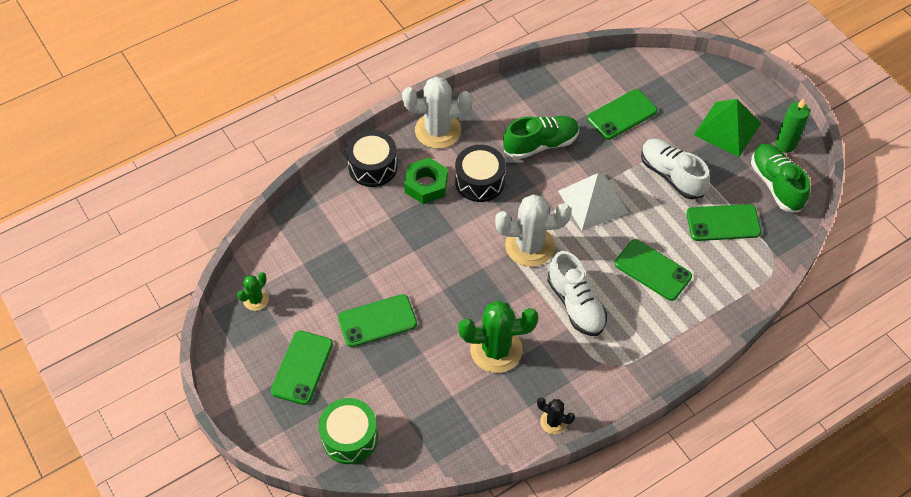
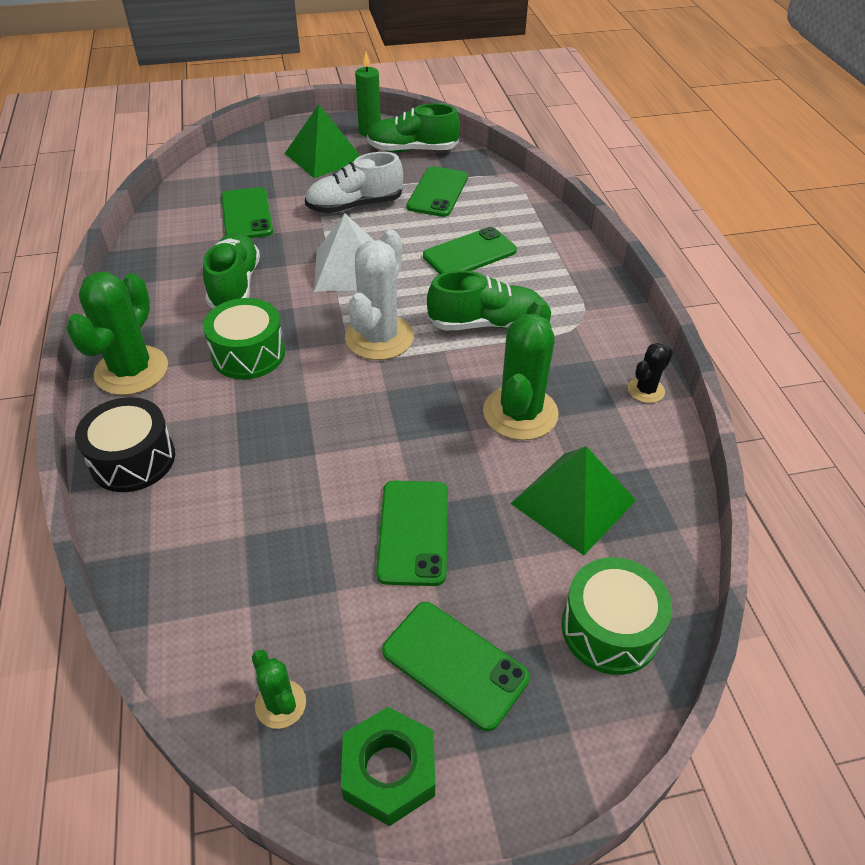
camera: 70 degrees left, 10 degrees down
white cactus [402,76,472,149] -> green cactus [66,272,168,395]
green nut [404,157,448,204] -> green nut moved to [341,707,435,826]
black drum [455,145,506,202] -> green drum [203,298,285,379]
white shoe [547,251,607,336] -> green shoe [427,270,542,330]
none -> green pyramid [510,446,636,555]

